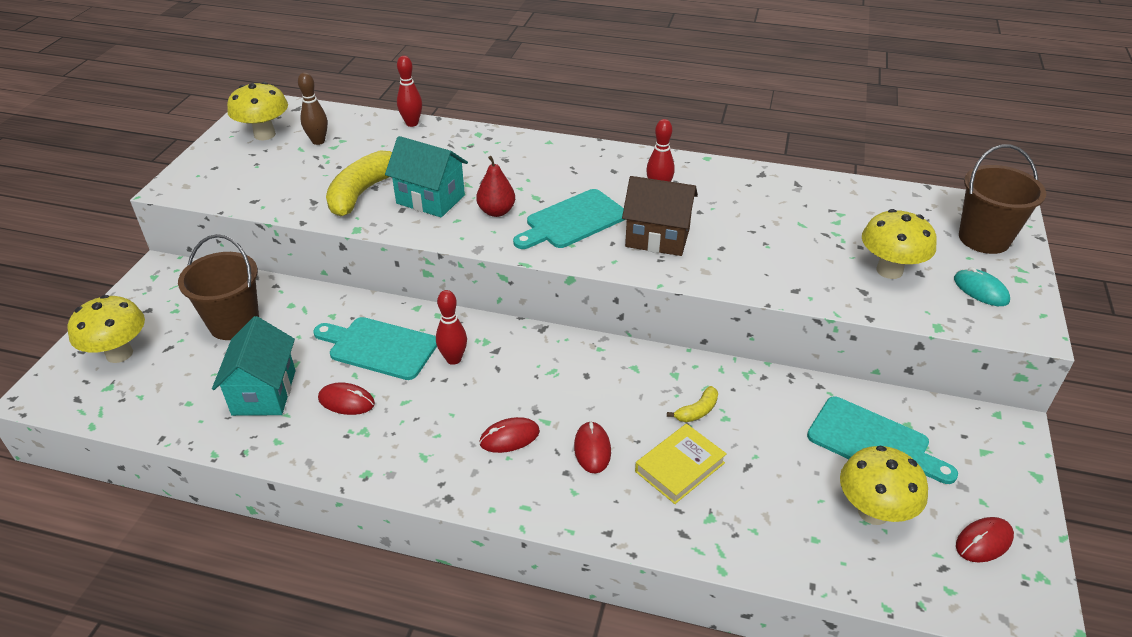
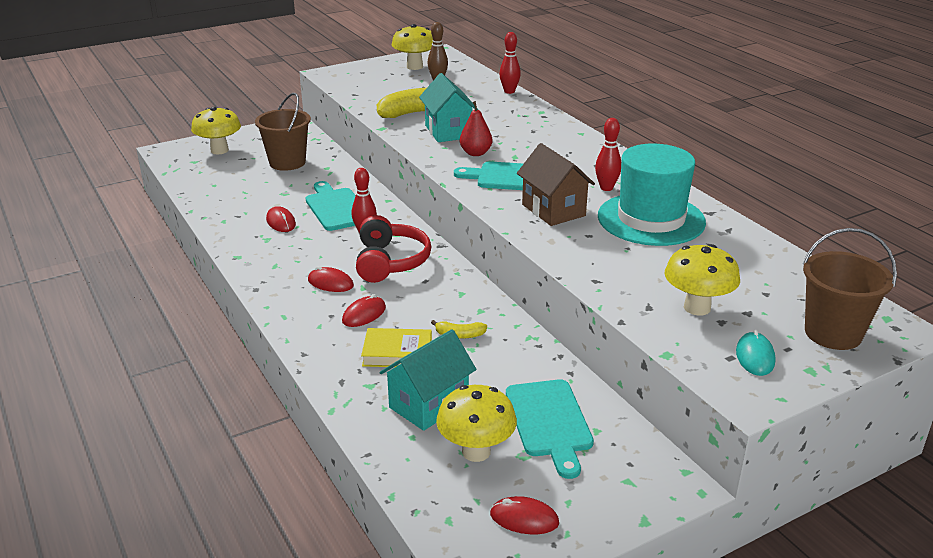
camera: 45 degrees right, 10 degrees down
turquoise house [212,316,296,416] -> turquoise house moved to [380,329,476,431]
none -> red headphones [356,215,431,283]
none -> turquoise hat [598,144,706,246]

